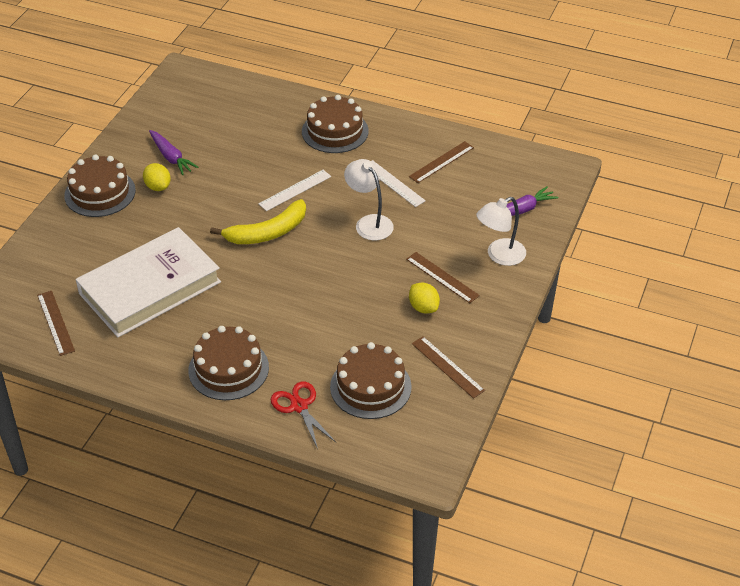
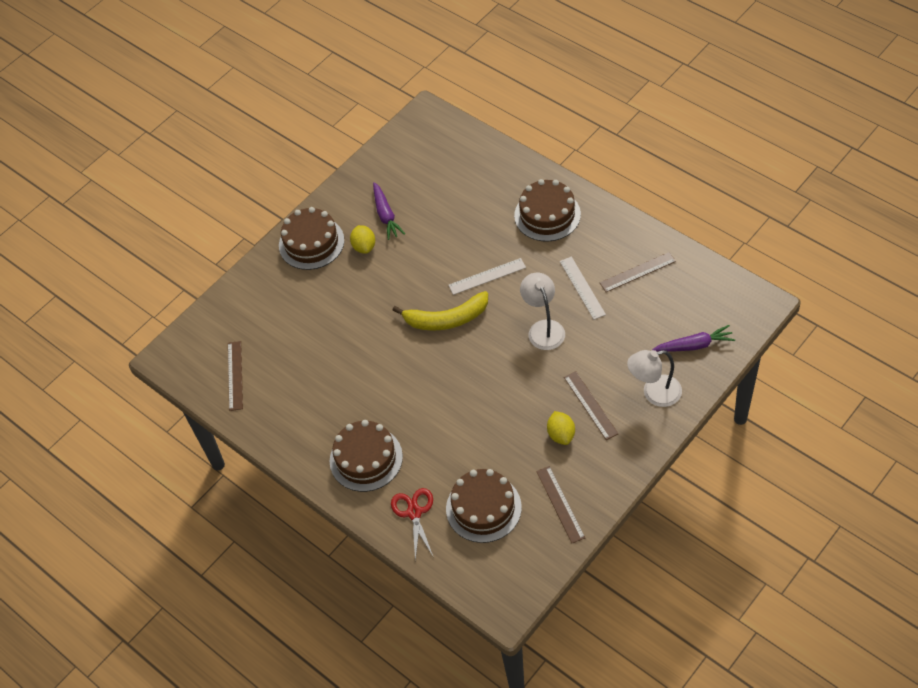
camera: 25 degrees right, 10 degrees up
white book [76,227,221,337] -> none

